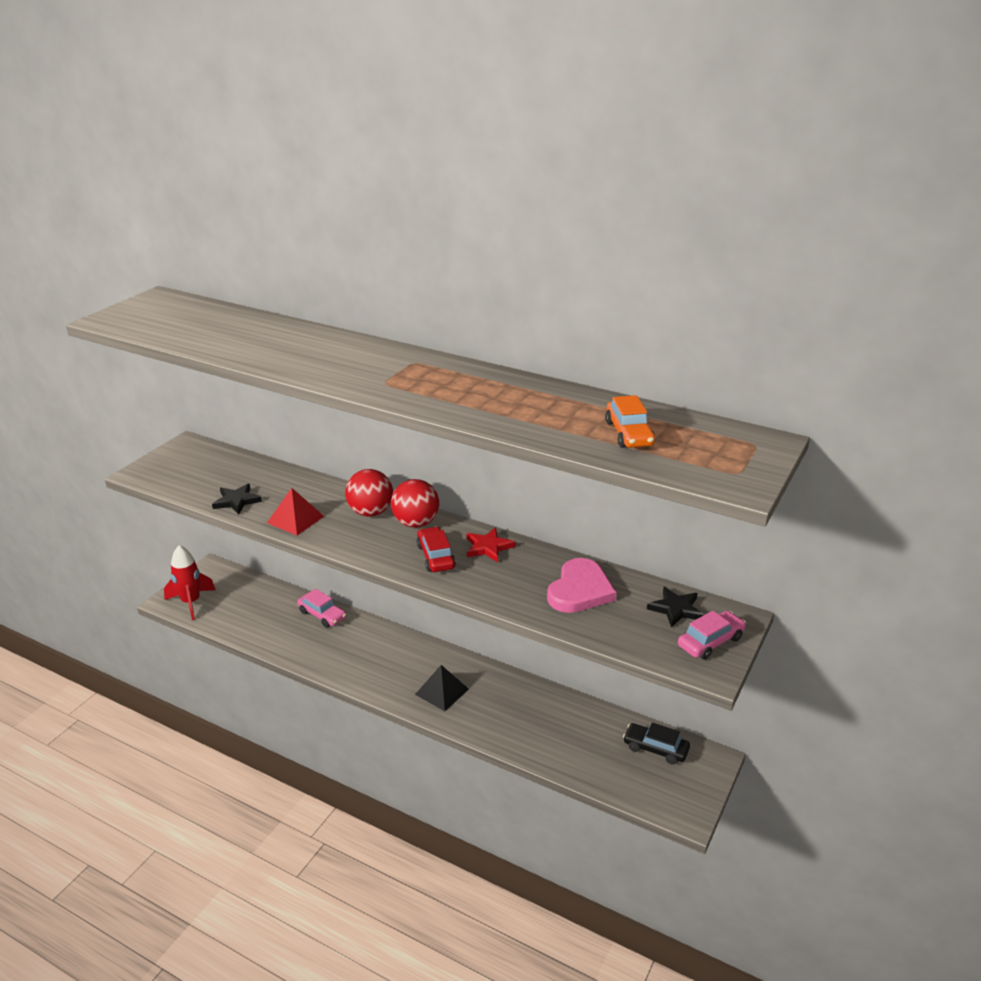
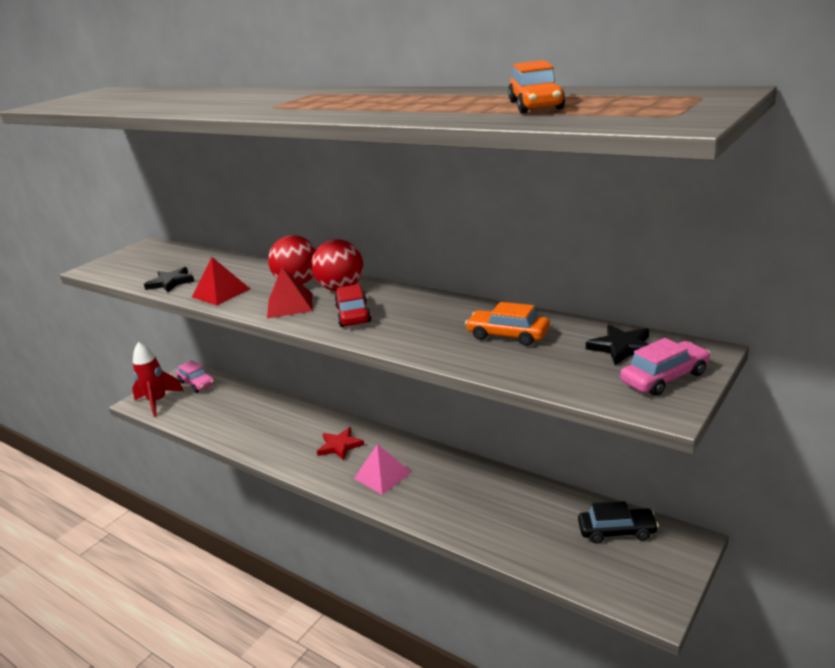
camera: 10 degrees right, 5 degrees down
pink car [297,589,346,627] -> pink car moved to [176,360,215,393]
black pyramid [415,665,469,711] -> pink pyramid [354,444,412,495]
red star [466,528,515,563] -> red star moved to [317,427,364,460]
pink heart [547,558,617,613] -> orange car [465,302,550,346]
black car [623,722,690,765] -> black car turned 150 degrees clockwise [578,501,659,544]
none -> red pyramid [267,267,313,318]

